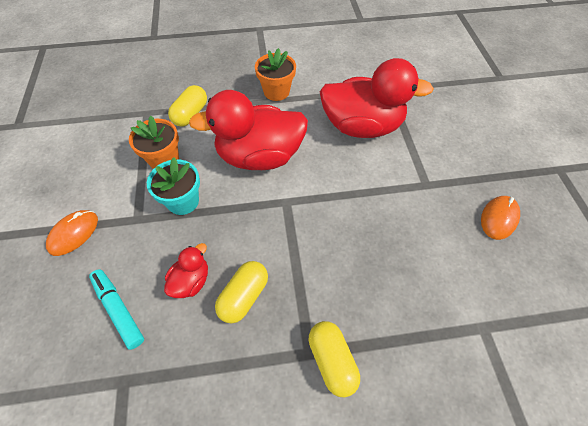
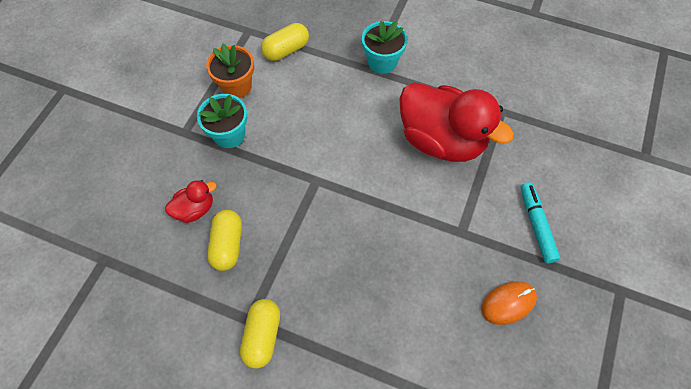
camera: 30 degrees right, 5 degrees up
orange mouse [46,210,98,256] -> none
turquoise marker [89,269,144,350] -> turquoise marker moved to [520,182,560,263]
red duck [189,90,308,170] -> none
yellow capsule [215,261,268,323] -> yellow capsule turned 60 degrees counterclockwise [207,210,242,271]
orange flower pot [255,48,296,101] -> turquoise flower pot [362,21,408,74]

